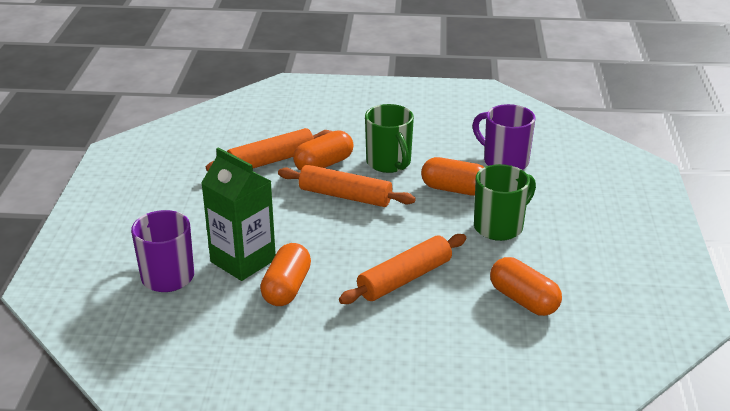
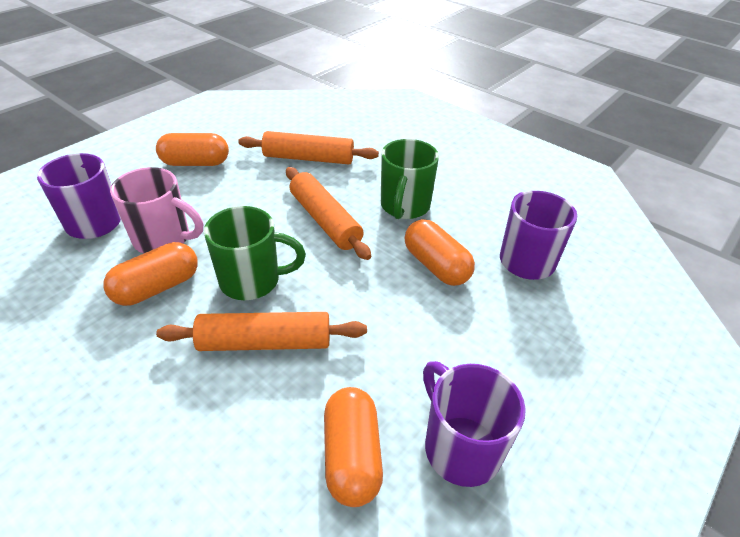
camera: 35 degrees right, 10 degrees up
green carton [201,147,276,281] -> pink mug [110,167,203,253]
orange capsule [293,130,353,171] -> orange capsule moved to [156,133,229,166]
green mug [474,164,536,241] -> green mug moved to [204,206,306,300]
none -> purple mug [423,361,526,487]

